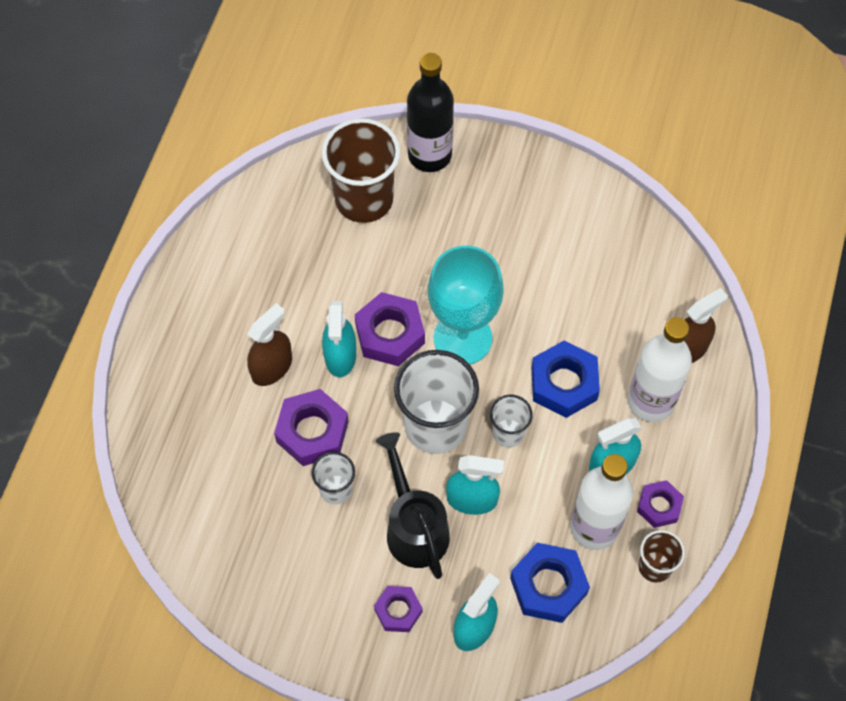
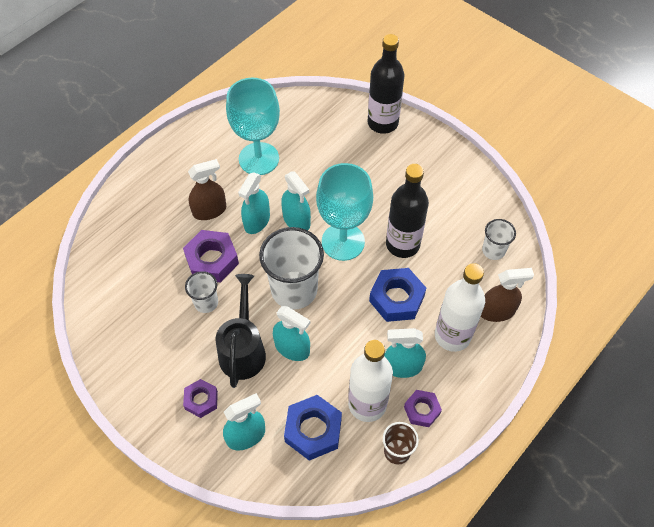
camera: 25 degrees right, 5 degrees down
brown cup [322,118,400,223] -> none
purple nut [355,292,425,366] -> turquoise spray bottle [281,171,311,230]
white cup [490,395,533,447] -> white cup moved to [482,219,516,260]
none -> turquoise goblet [226,78,280,175]
none -> black bottle [386,164,429,258]

